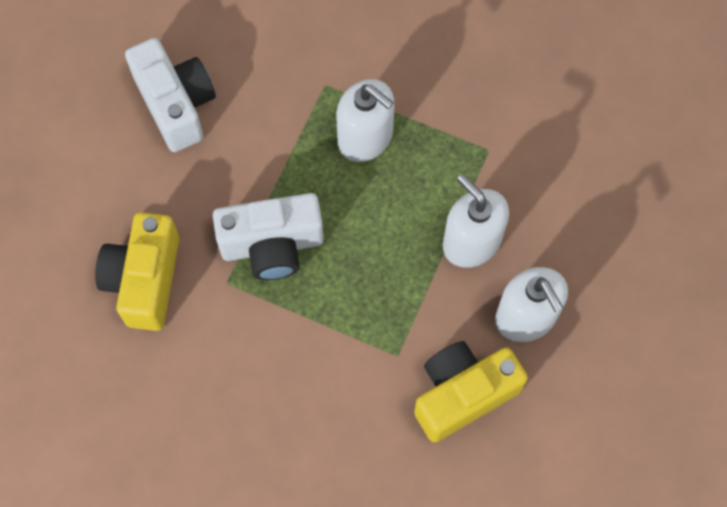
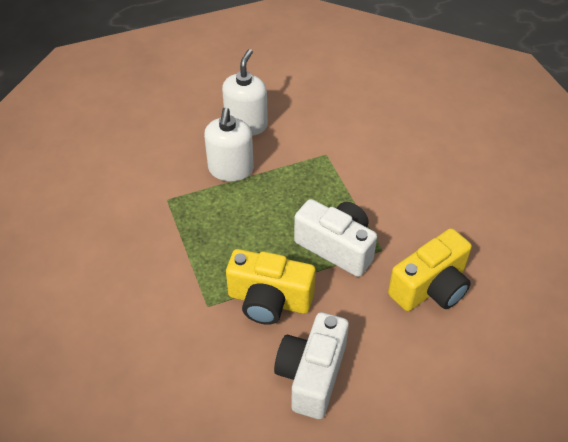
camera: 135 degrees left, 20 degrees down
white soap dispenser [336,79,394,162] -> none
yellow camera [414,341,528,442] -> yellow camera moved to [226,249,316,325]

